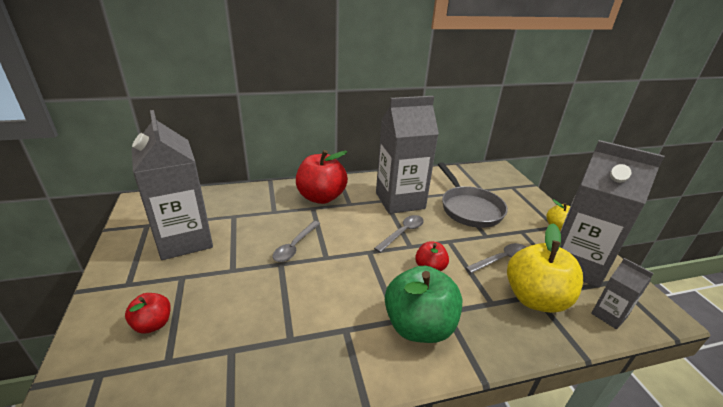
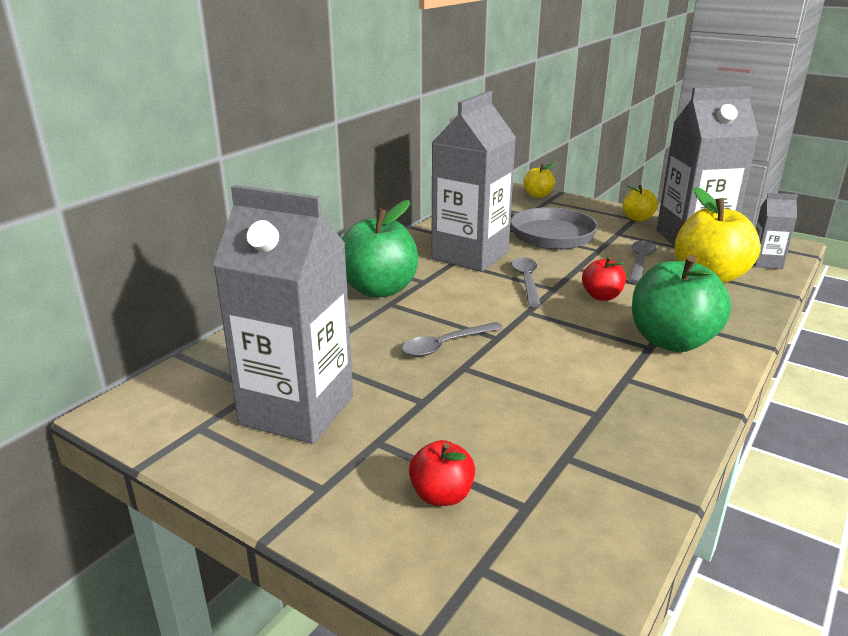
camera: 40 degrees left, 5 degrees down
grey spoon [273,221,320,262] -> grey spoon turned 75 degrees clockwise [402,322,503,357]
red apple [296,150,348,204] -> green apple [342,200,418,298]
none -> yellow apple [523,163,556,198]

